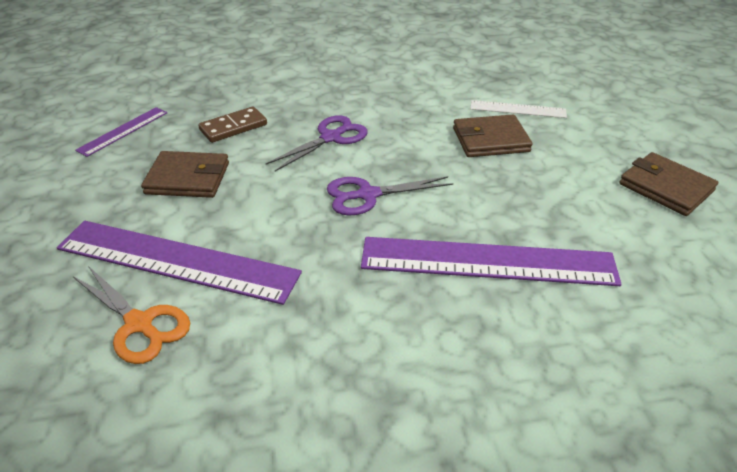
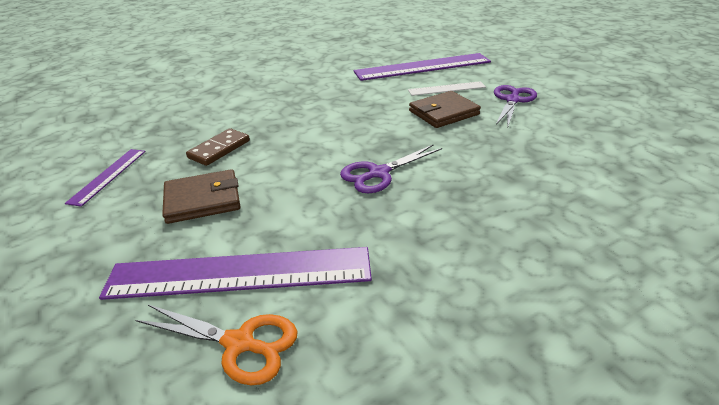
camera: 20 degrees left, 5 degrees down
purple scissors [266,115,368,171] -> purple scissors moved to [494,85,537,126]
purple ruler [361,237,622,286] -> purple ruler moved to [354,53,491,81]
brown wallet [619,152,718,216] -> none

